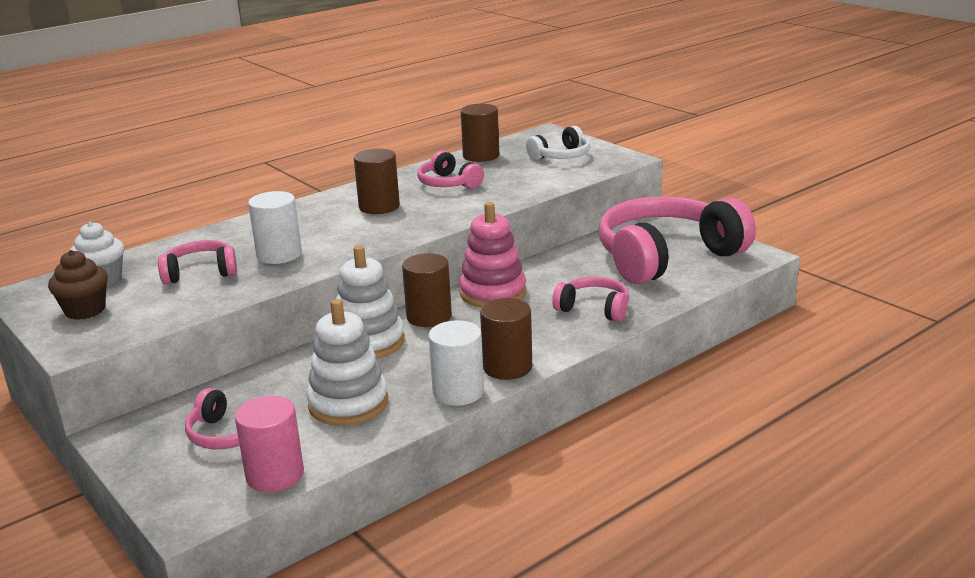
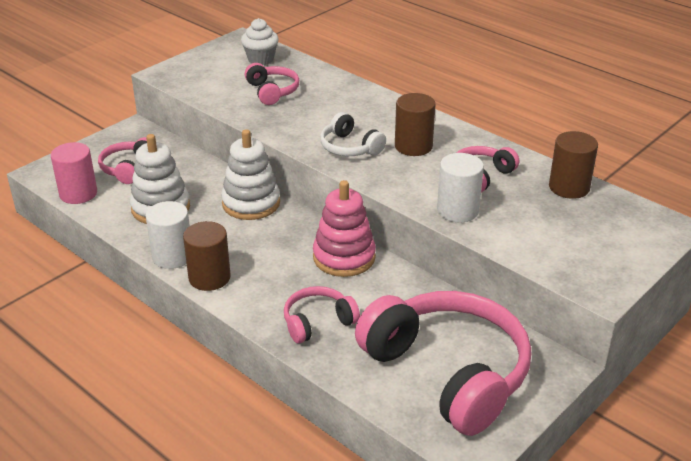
camera: 80 degrees right, 10 degrees up
brown cupcake [48,250,108,320] -> none
white cylinder [248,191,302,264] -> white cylinder moved to [437,153,484,222]
brown cylinder [402,253,452,327] -> none
white headphones [526,126,590,160] -> white headphones moved to [320,112,386,156]
pink headphones [552,276,629,322] -> pink headphones turned 135 degrees counterclockwise [284,286,360,344]

